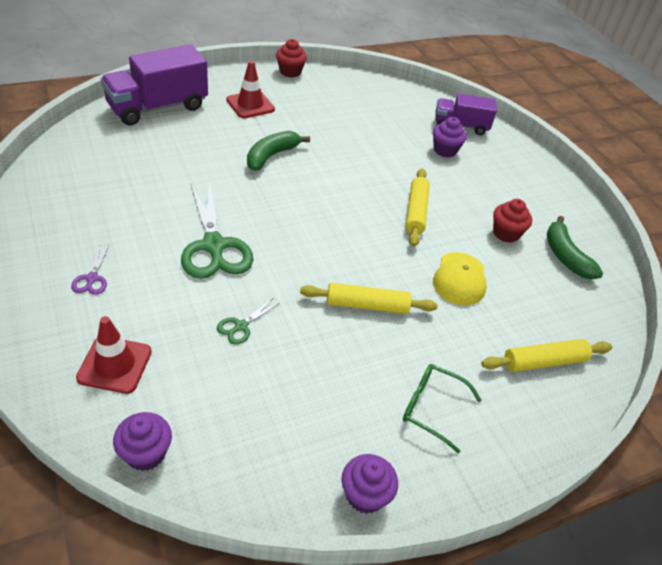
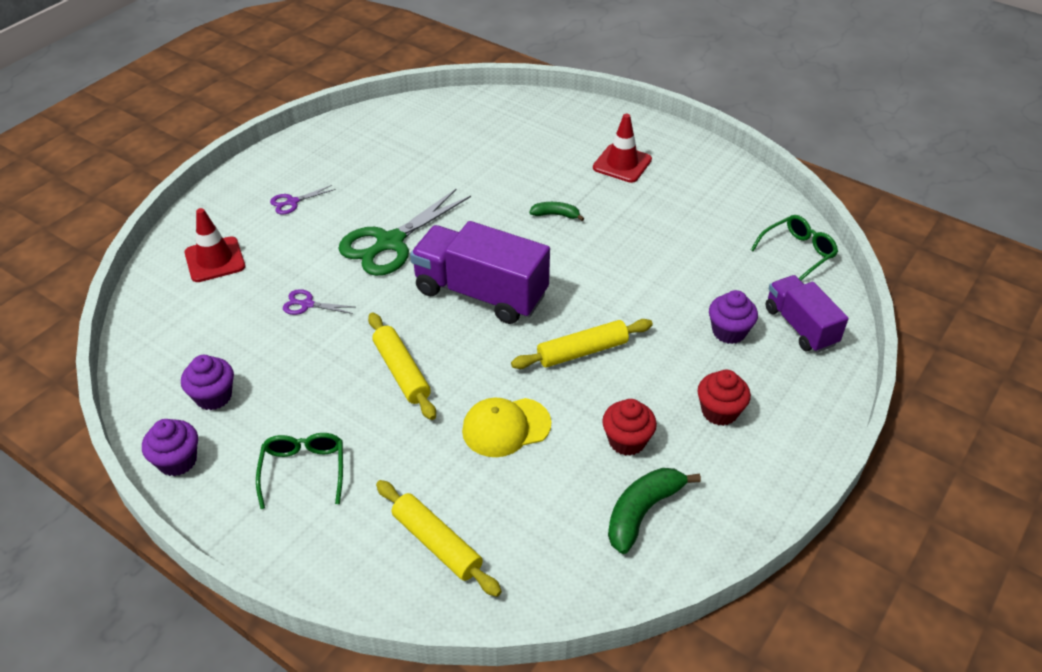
camera: 65 degrees right, 0 degrees up
purple truck [101,45,208,125] -> purple truck moved to [410,221,550,324]
purple cupcake [113,412,172,471] -> purple cupcake moved to [181,355,234,410]
green scissors [217,299,280,344] -> purple scissors [283,289,354,315]
green banana [247,131,310,171] -> green banana [529,202,584,221], size x0.58
red cupcake [276,39,307,77] -> red cupcake moved to [698,370,751,426]
none -> green glasses [751,215,838,281]

